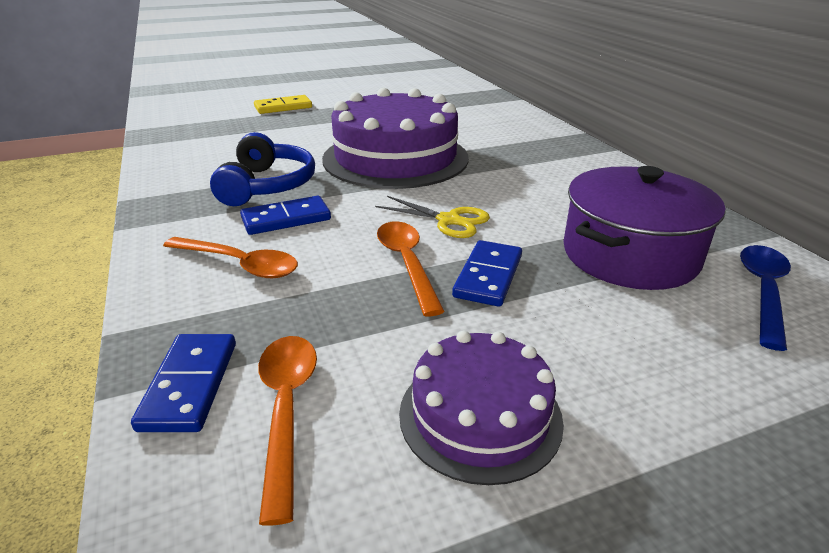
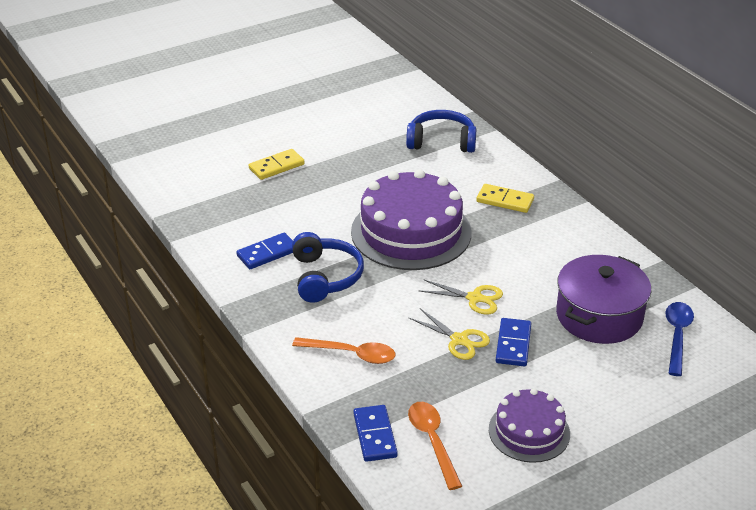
camera: 10 degrees left, 5 degrees up
blue domino [240,196,331,235] -> blue domino moved to [236,233,293,269]
orange spoon [377,221,445,317] -> yellow scissors [409,308,490,360]
none -> blue headphones [406,110,477,153]
none -> yellow domino [476,184,534,213]

